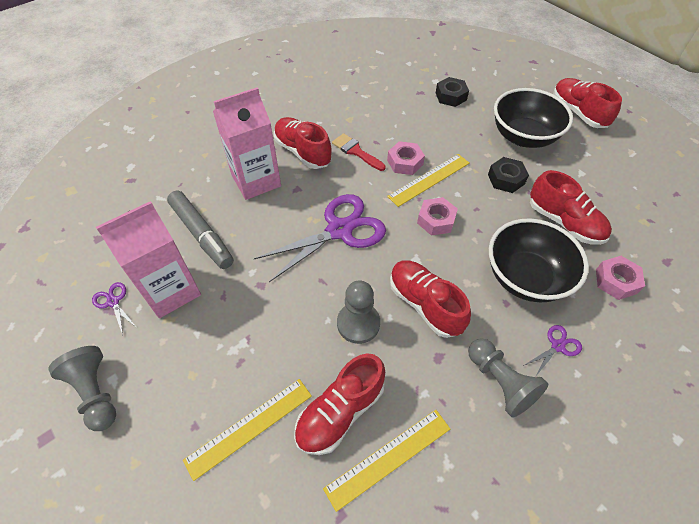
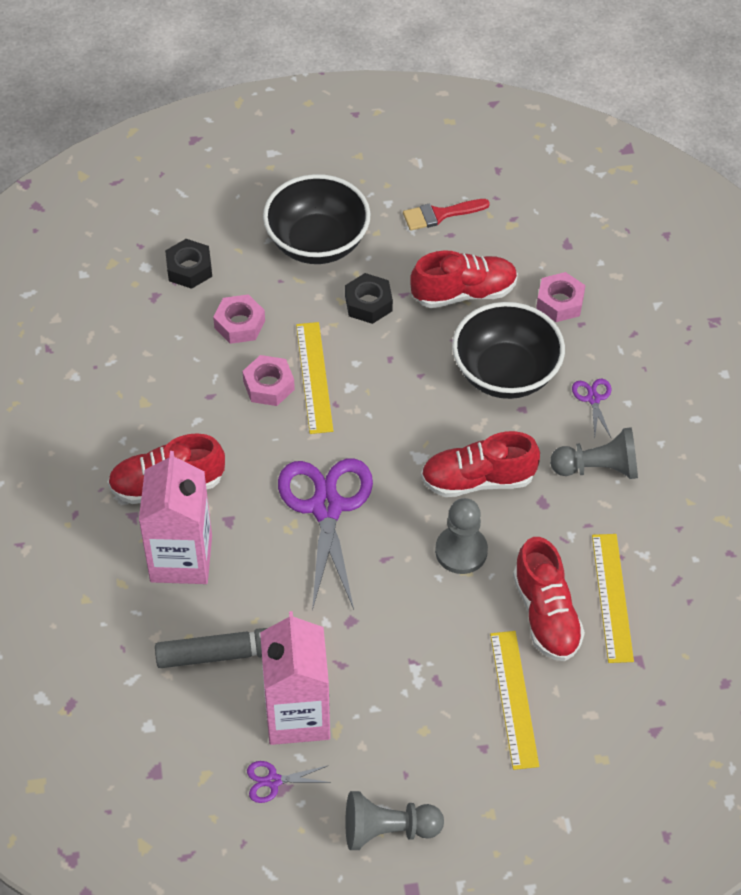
camera: 60 degrees left, 0 degrees up
red brush [332,133,386,171] -> red brush moved to [403,199,490,231]
pink nut [417,197,458,236] -> pink nut moved to [213,294,265,344]
red shoe [553,78,622,128] -> none

